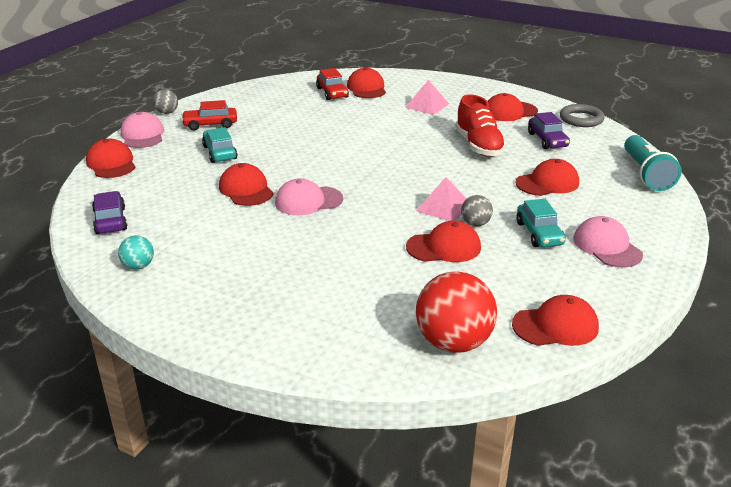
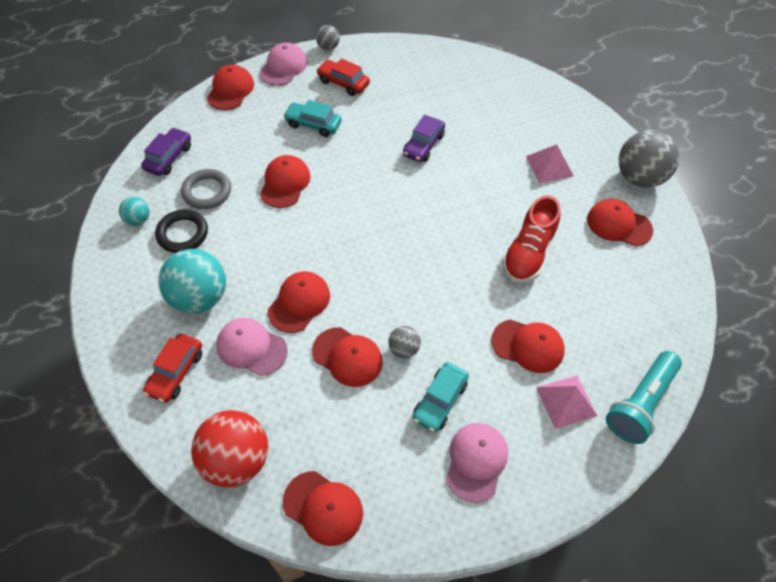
camera: 40 degrees right, 25 degrees up
turquoise car [202,127,238,163] -> turquoise car turned 90 degrees counterclockwise [283,100,342,137]
pink cap [275,178,343,215] -> pink cap moved to [216,318,288,376]
red car [316,68,349,100] -> red car moved to [143,334,202,403]
red cap [347,67,386,98] -> red cap moved to [268,271,330,333]
pink pyramid [416,177,466,221] -> pink pyramid moved to [536,375,597,429]
purple car [528,112,570,149] -> purple car moved to [403,115,445,162]
grey ring [560,104,605,127] -> grey ring moved to [181,169,231,209]
none -> black ring [155,210,208,253]
none -> turquoise ball [158,249,226,313]
none -> grey ball [619,130,679,188]

